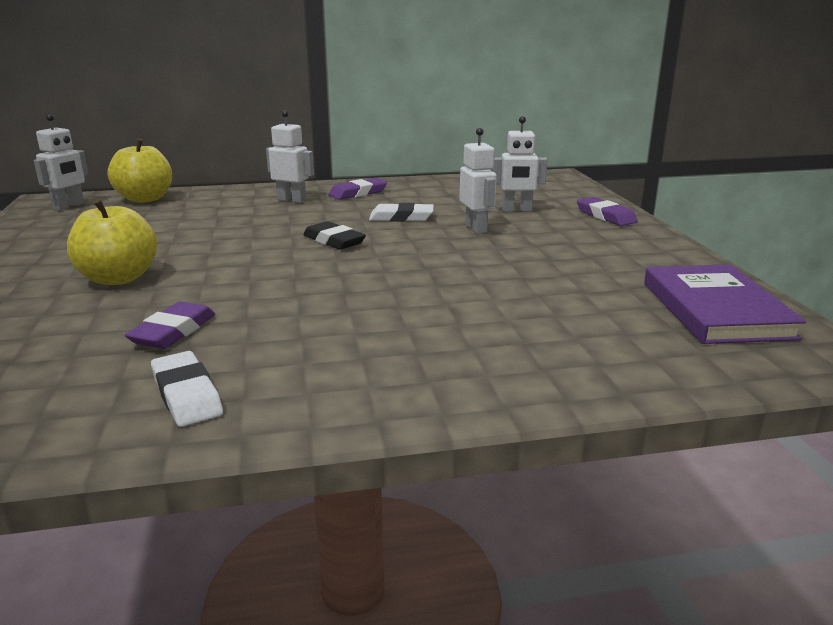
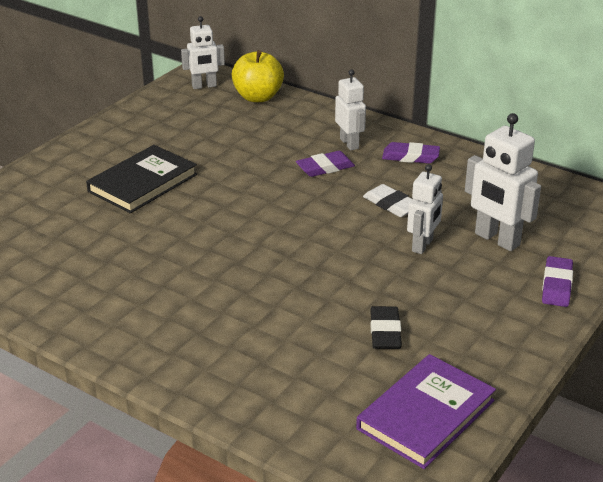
camera: 45 degrees right, 10 degrees up
yellow apple [67,199,157,285] -> black book [86,145,197,213]
purple eraser [125,302,215,349] -> purple eraser moved to [296,151,355,177]
white eraser [151,351,223,427] -> none
black eraser [303,221,366,250] -> black eraser moved to [370,306,402,349]
white robot [493,116,547,211] -> white robot [465,113,541,251], size x1.52

